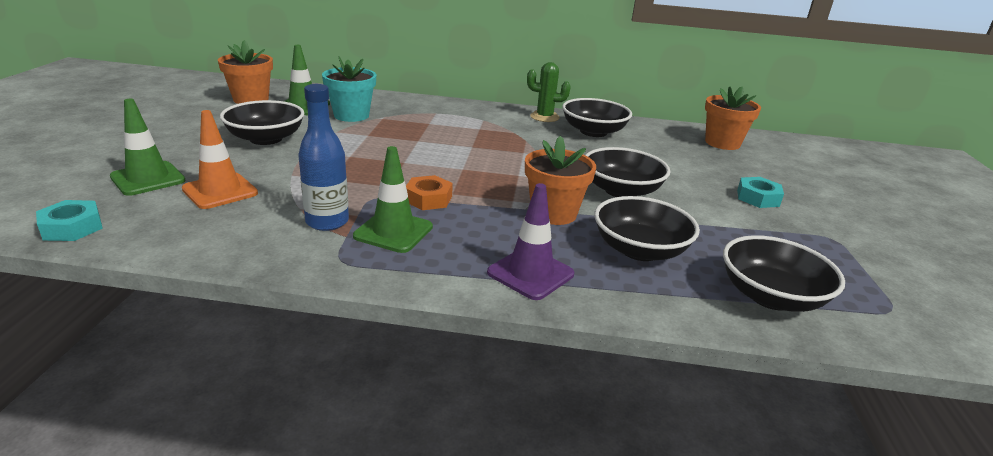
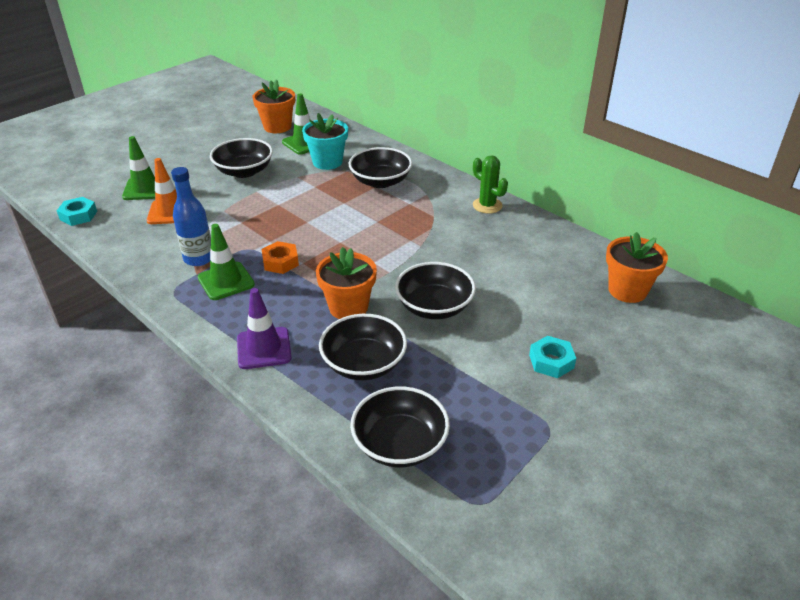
camera: 40 degrees right, 10 degrees up
black bowl [562,98,632,137] -> black bowl moved to [349,147,412,188]

